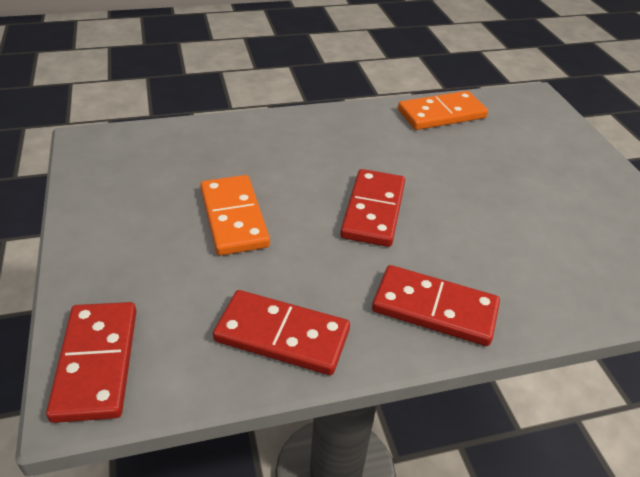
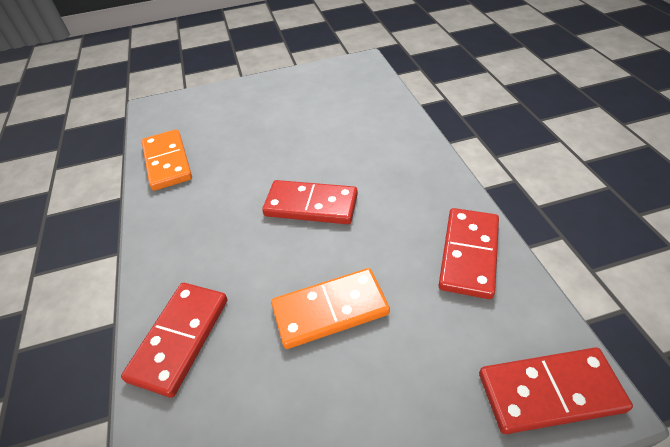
camera: 85 degrees left, 5 degrees up
red domino [372,265,500,346] -> red domino moved to [121,283,228,398]

